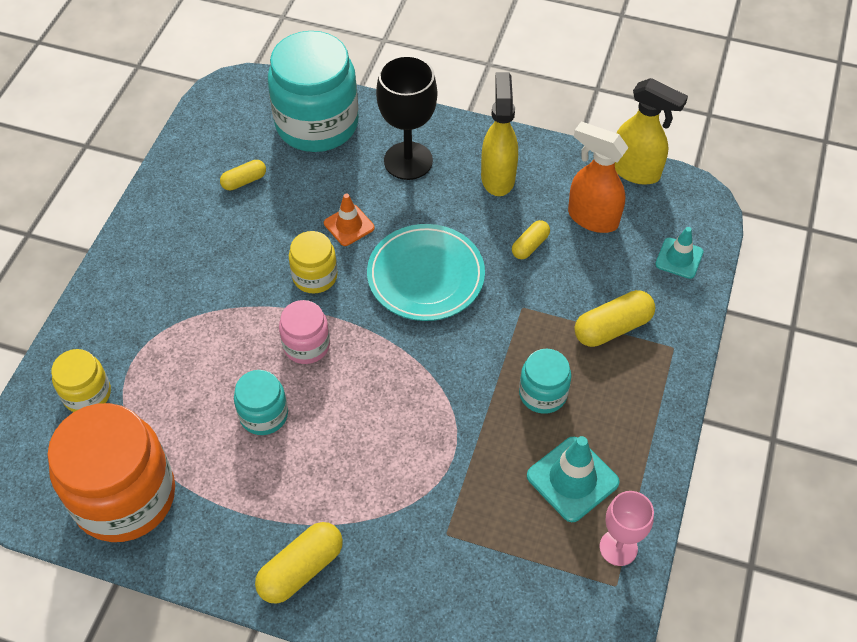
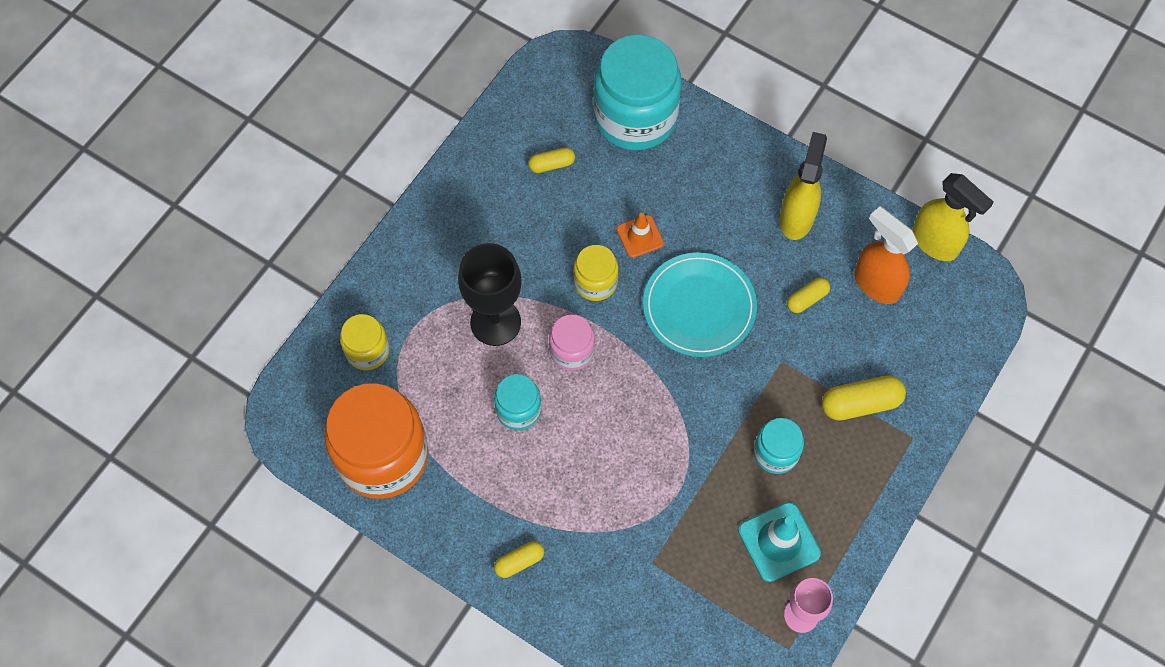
camera: 15 degrees right, 10 degrees up
yellow capsule [255,522,343,604] -> yellow capsule [494,541,544,578], size x0.60
black goblet [376,55,437,180] -> black goblet moved to [458,243,522,346]
turquoise traffic cone [655,227,703,279] -> none

